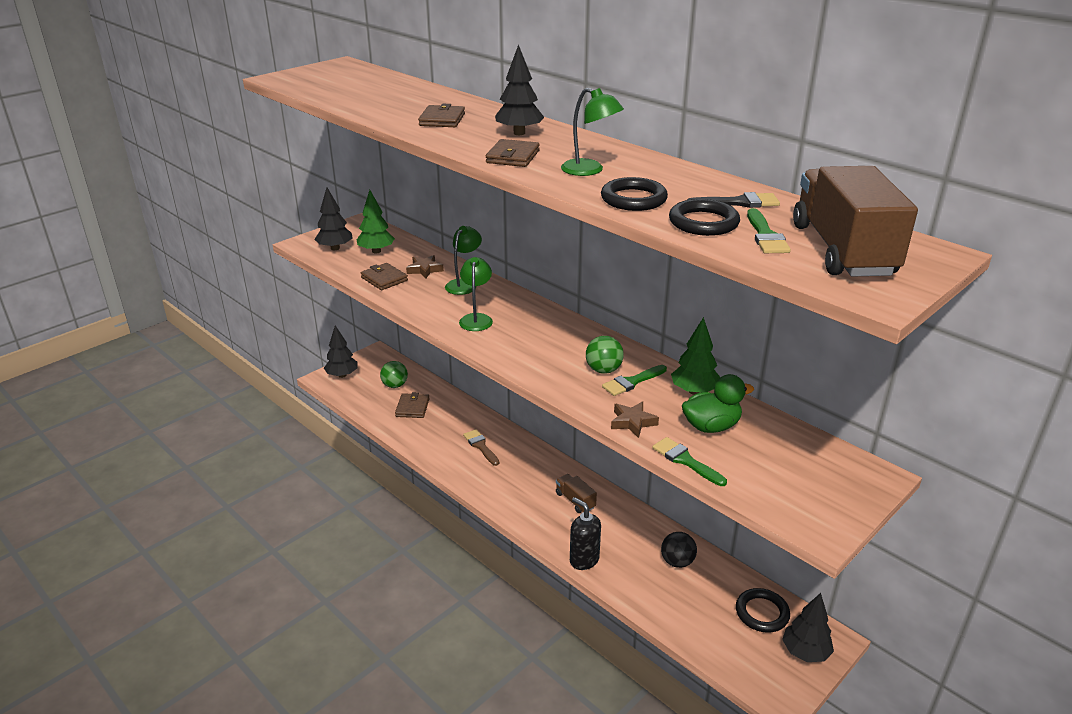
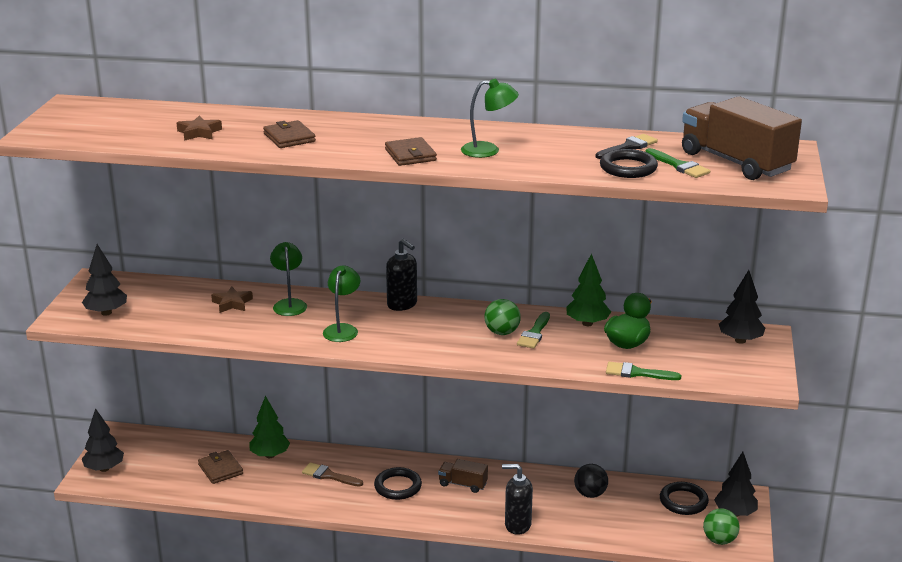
camera: 35 degrees left, 5 degrees down
green tree [357,190,395,253] -> green tree moved to [249,396,290,458]
brown wallet [361,263,408,290] -> none
green ball [380,361,408,388] -> green ball moved to [703,508,740,545]
green lamp [459,257,493,331] -> green lamp turned 45 degrees clockwise [323,266,360,342]
black tree [495,44,544,135] -> black tree moved to [719,270,765,344]
black ring [601,177,668,211] -> black ring moved to [374,467,422,500]
brown star [611,401,659,438] -> brown star moved to [177,115,222,141]
none -> black soap dispenser [386,239,417,311]

